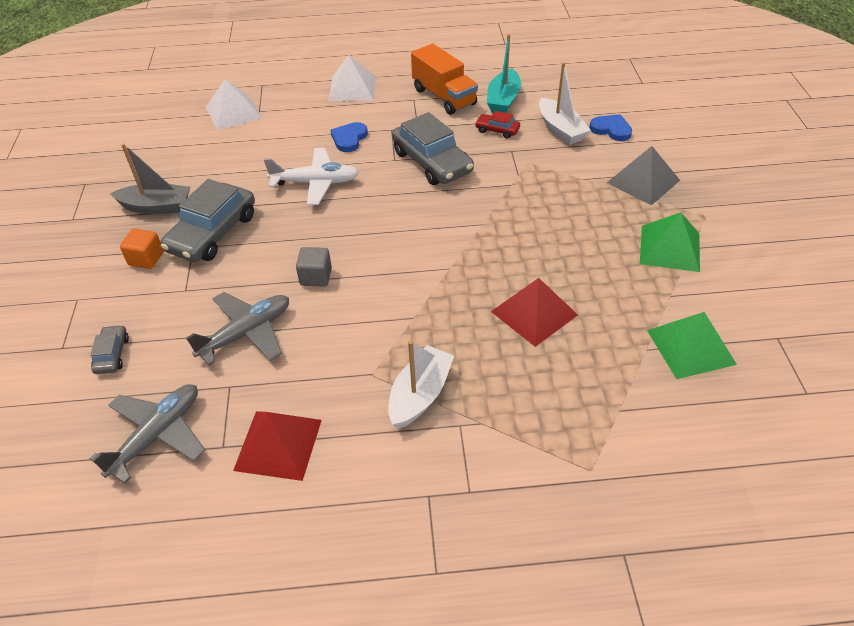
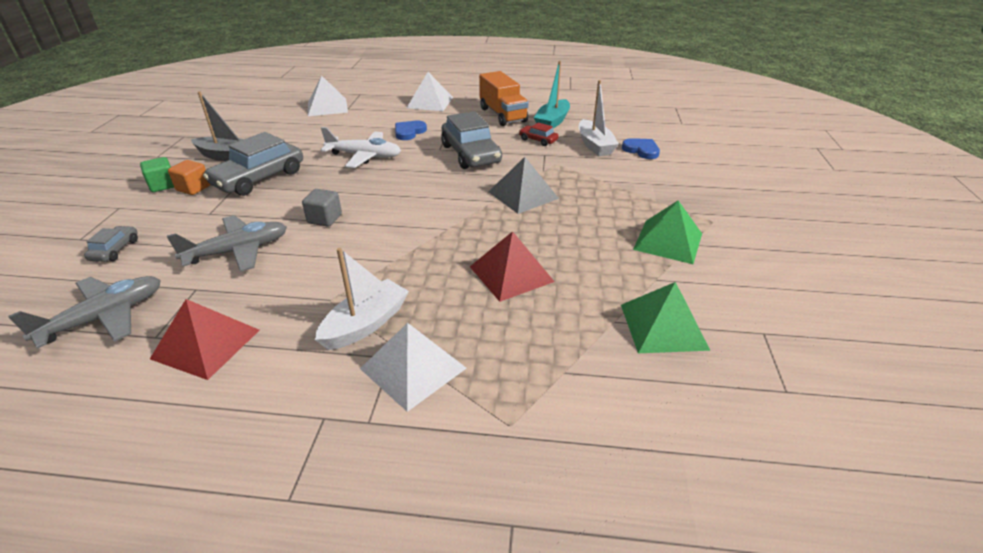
camera: 10 degrees right, 10 degrees down
grey pyramid [607,146,680,205] -> grey pyramid moved to [488,157,559,214]
none -> green cube [140,157,174,192]
none -> white pyramid [360,323,467,412]

